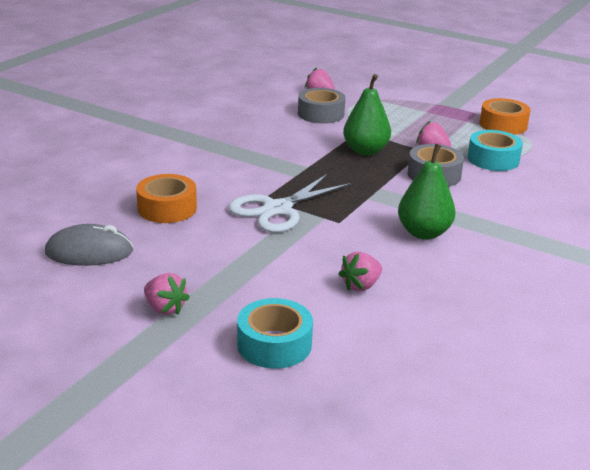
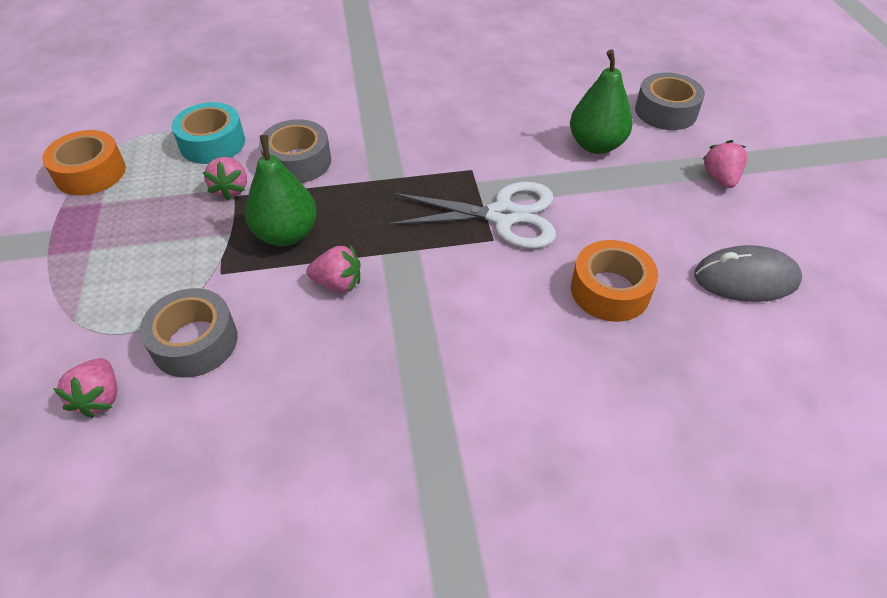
camera: 130 degrees left, 20 degrees up
grey mouse [45,224,133,266] -> grey mouse turned 45 degrees counterclockwise [694,245,802,302]
turquoise tape [237,298,313,369] -> grey tape [635,72,705,130]
pink strawberry [338,252,382,291] -> pink strawberry moved to [307,245,360,292]
green pear [398,144,456,239] -> green pear moved to [570,49,633,154]

